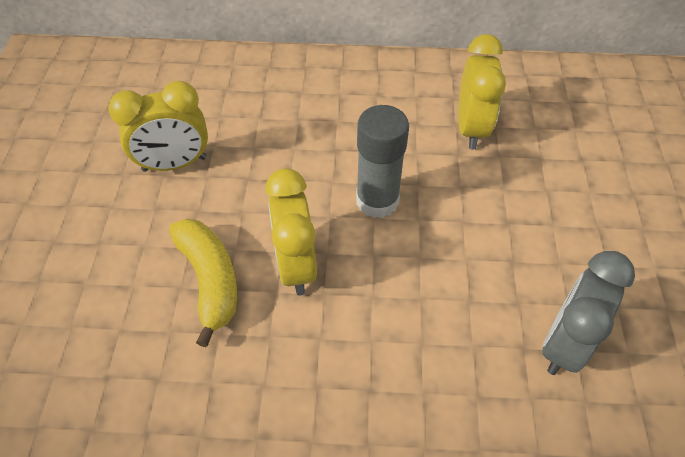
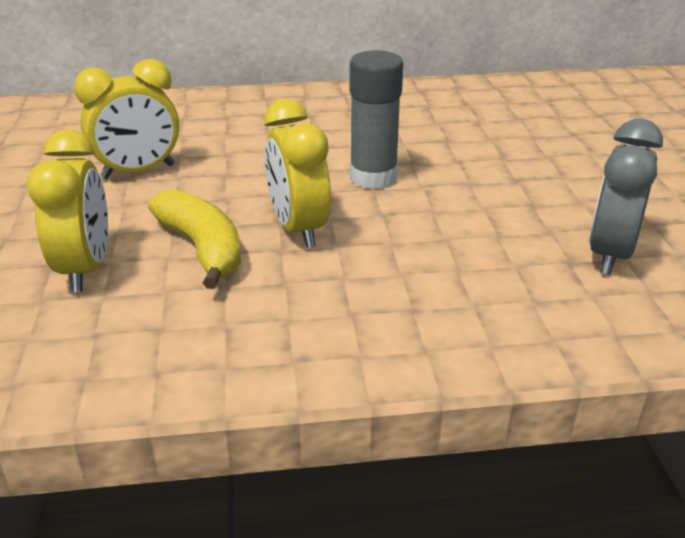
camera: 10 degrees left, 20 degrees down
yellow clock [458,34,506,149] -> yellow clock moved to [27,129,108,292]

